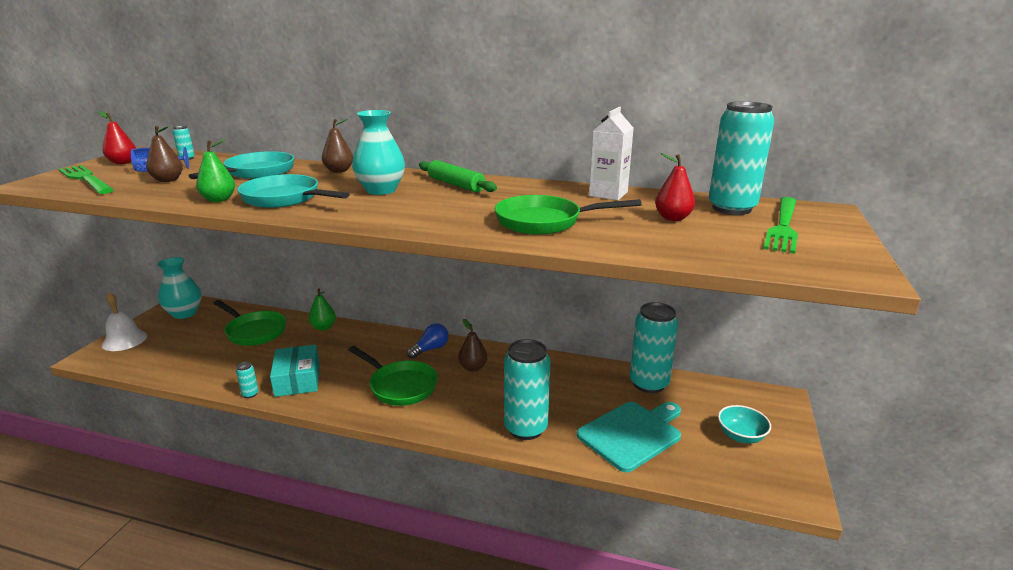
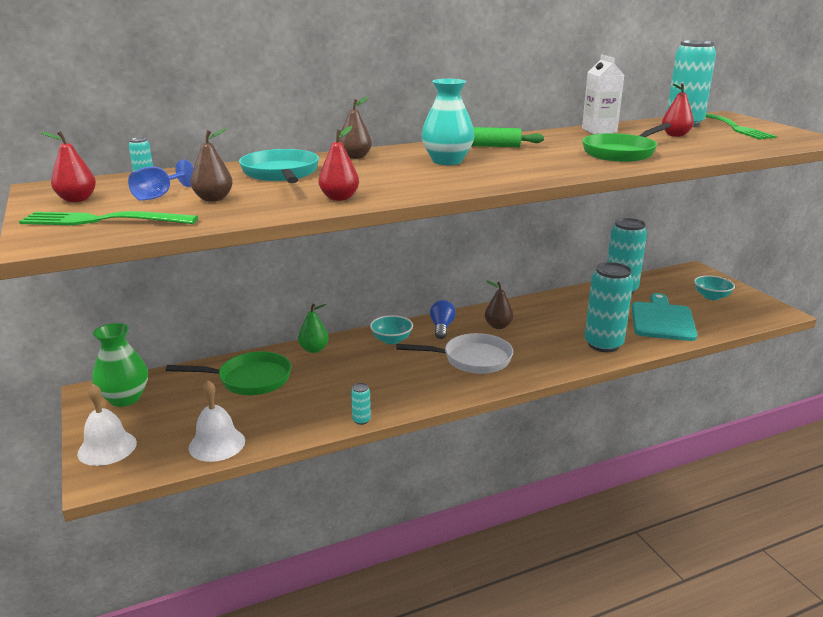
camera: 40 degrees left, 0 degrees up
turquoise vase [157,257,201,319] -> green vase [92,323,148,407]
green pear [196,139,235,202] -> red pear [319,126,359,201]
turquoise pan [237,174,350,208] -> none
turquoise box [270,345,320,397] -> none
green pan [348,346,438,406] -> white pan [396,333,513,374]
none -> white bell [189,380,245,462]
none -> turquoise bowl [370,315,413,344]

